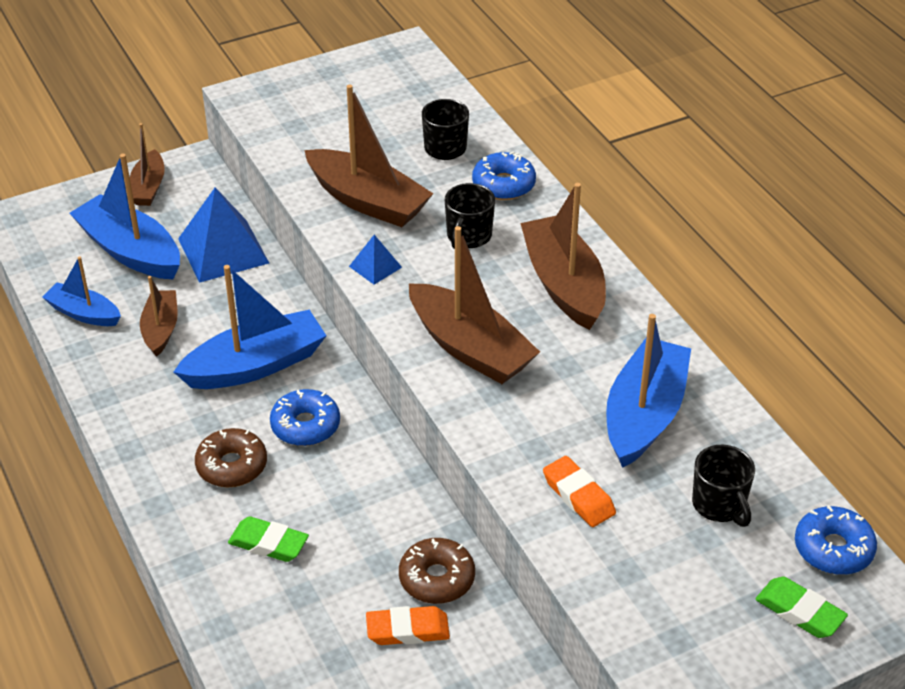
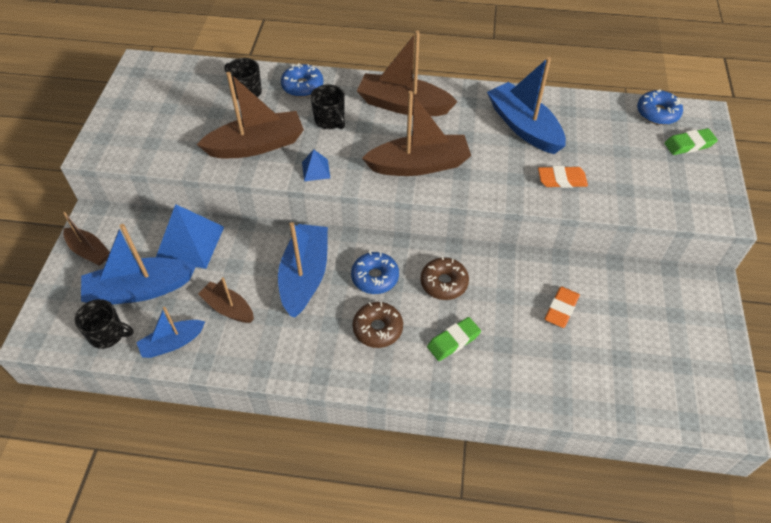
camera: 55 degrees left, 10 degrees up
brown donut [399,538,475,604] -> brown donut moved to [421,256,469,300]
black mug [692,445,755,527] -> black mug moved to [74,299,134,349]

